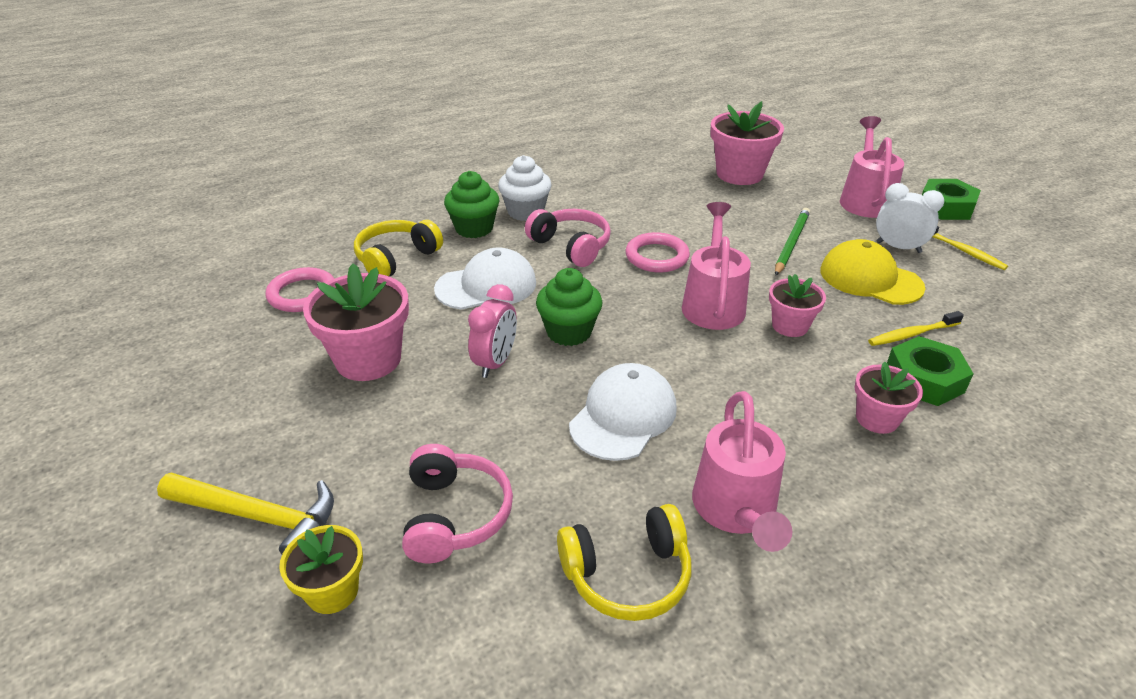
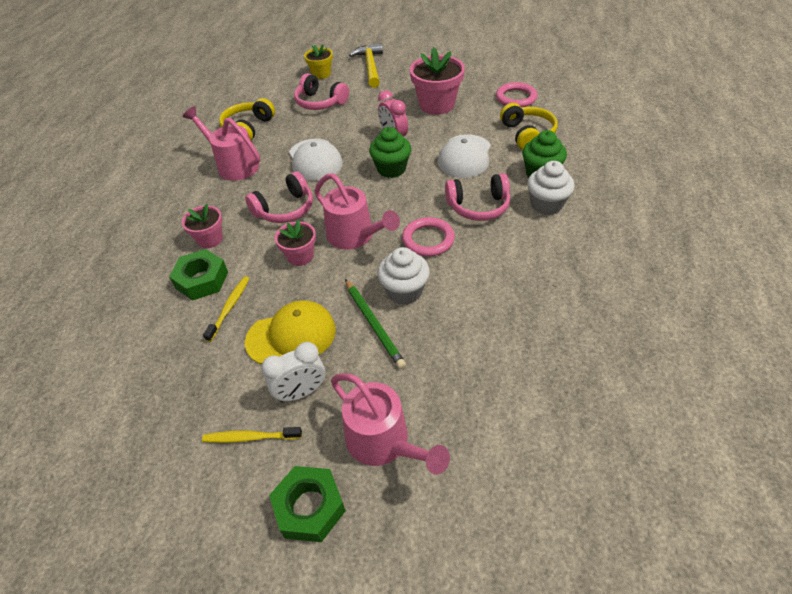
camera: 130 degrees right, 10 degrees up
yellow hammer [157,473,334,554] -> yellow hammer turned 120 degrees clockwise [349,43,383,88]
pink flower pot [710,101,784,185] -> none
none -> pink headphones [245,171,313,223]
none -> white cupcake [377,247,430,305]

